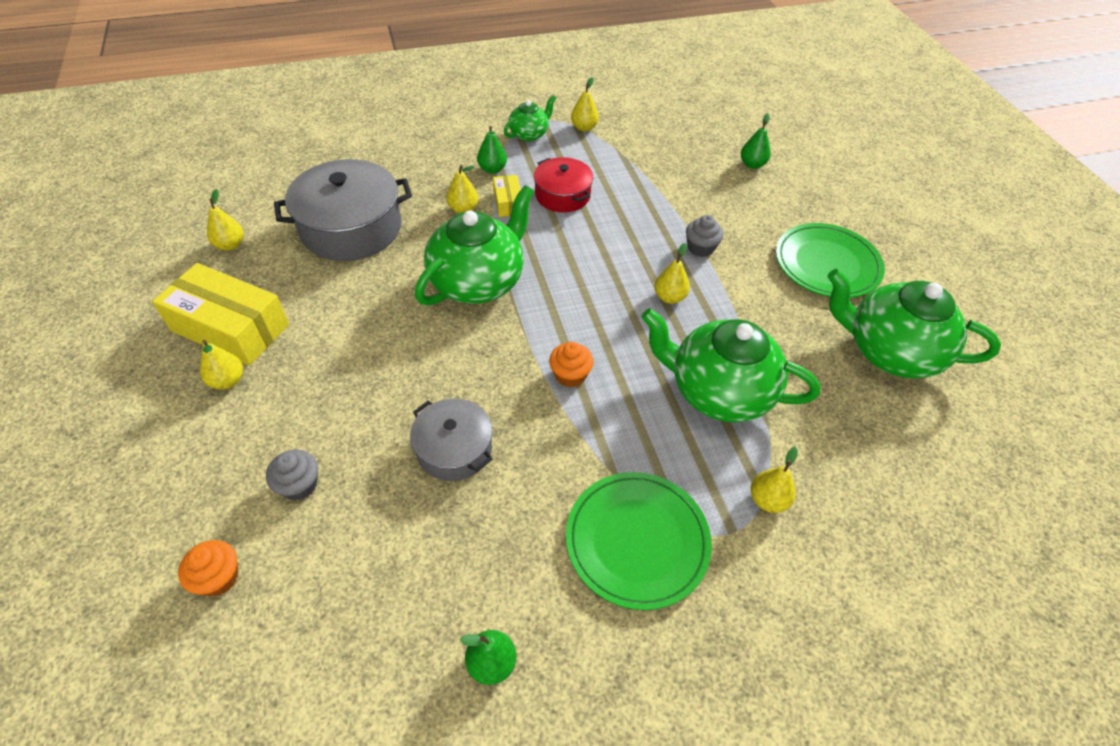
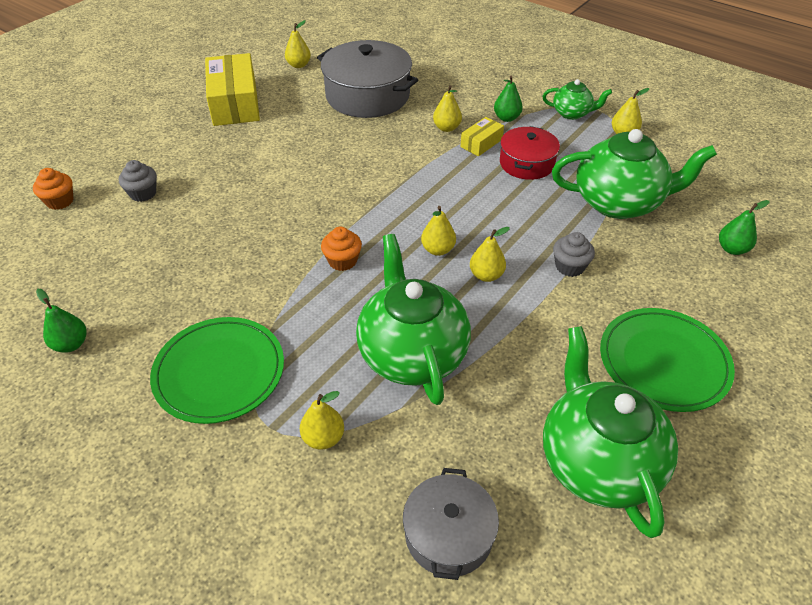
camera: 55 degrees right, 5 degrees down
yellow pear [200,340,243,390] -> yellow pear moved to [421,206,456,256]
grey pot [410,398,493,481] -> grey pot moved to [403,468,499,580]
green teapot [415,185,534,306] -> green teapot moved to [552,129,717,219]

